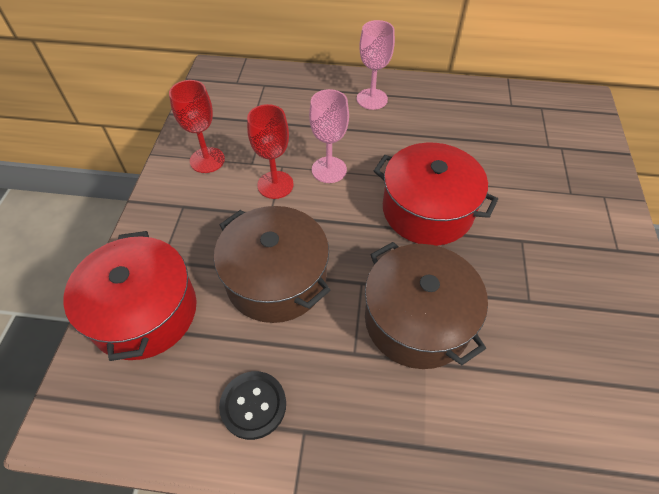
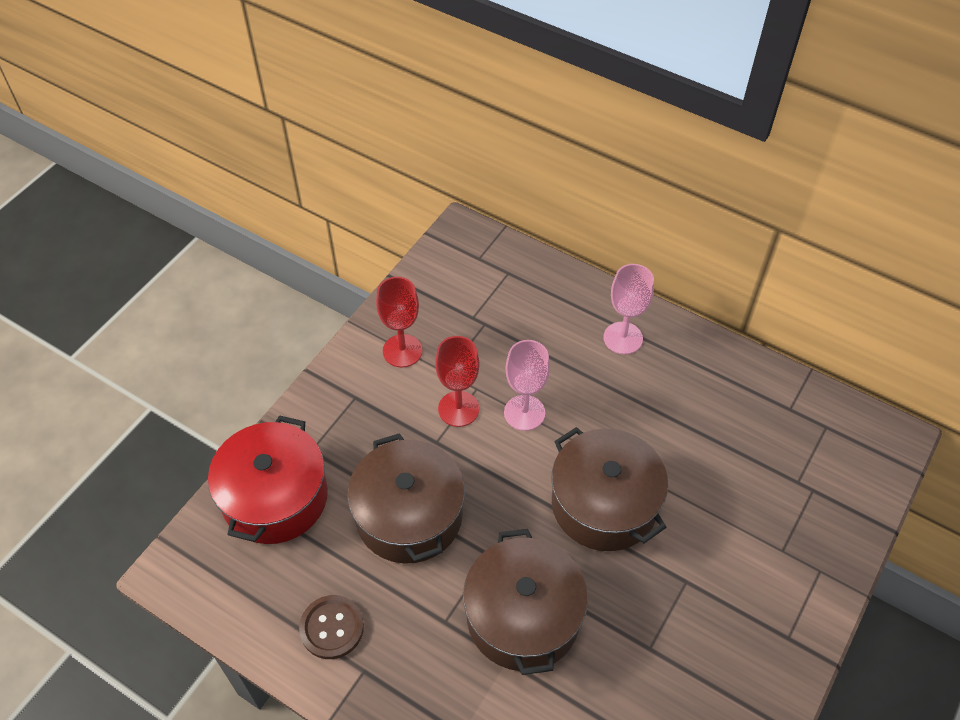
camera: 25 degrees right, 0 degrees up
black button [219,371,286,440] -> brown button [299,595,364,659]
red pot [374,143,498,246] -> brown pot [552,427,668,551]

